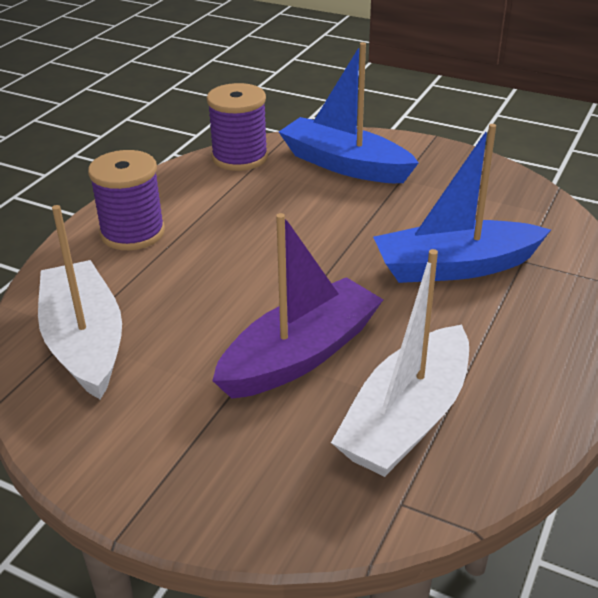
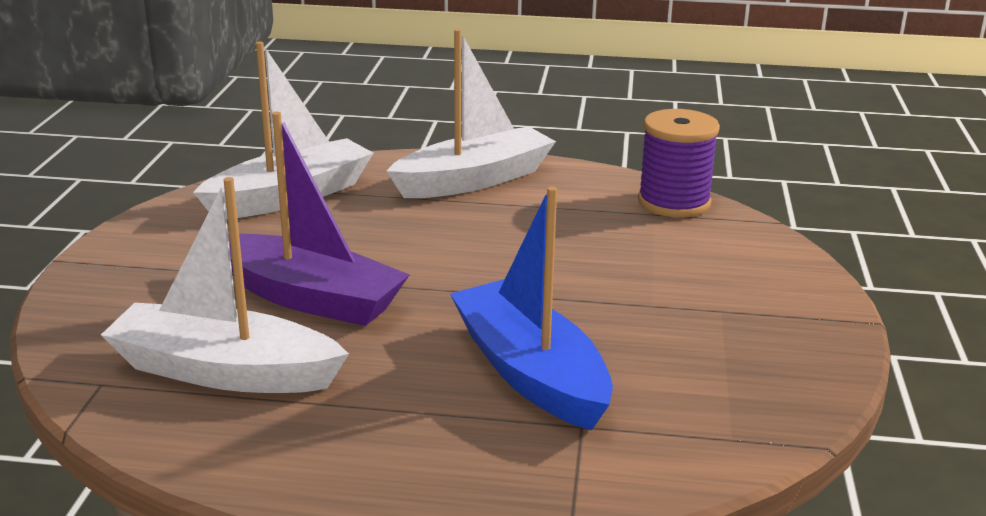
camera: 70 degrees right, 10 degrees down
purple spool [88,150,165,250] -> white boat [387,29,556,198]
blue boat [279,42,419,183] -> none

